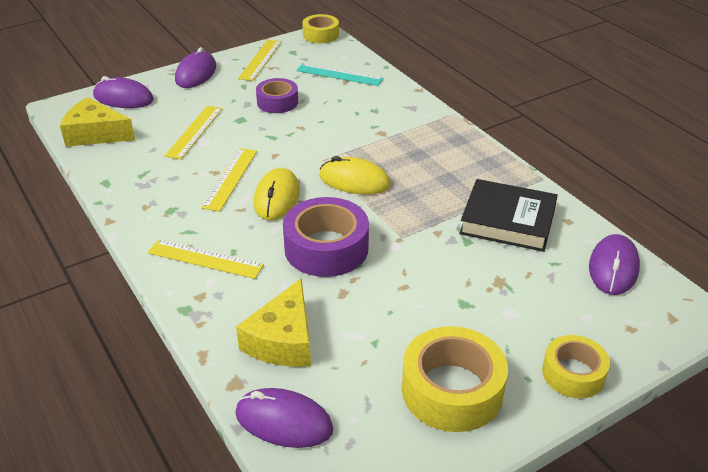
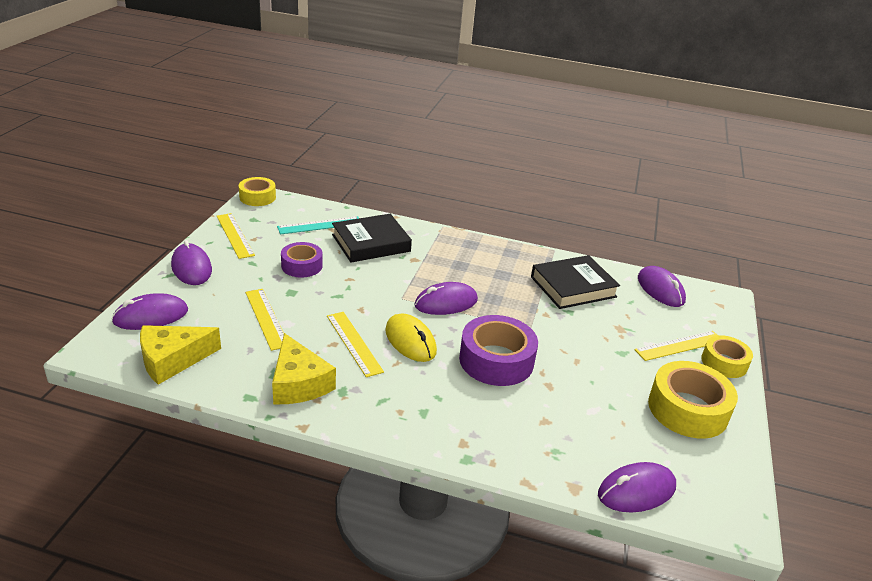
camera: 45 degrees left, 5 degrees down
yellow ruler [148,239,264,279] -> yellow ruler moved to [634,331,718,361]
yellow cheese [236,279,311,367] -> yellow cheese moved to [272,333,336,404]
yellow mouse [319,156,391,195] -> purple mouse [415,282,478,315]
none -> black book [332,214,412,262]

